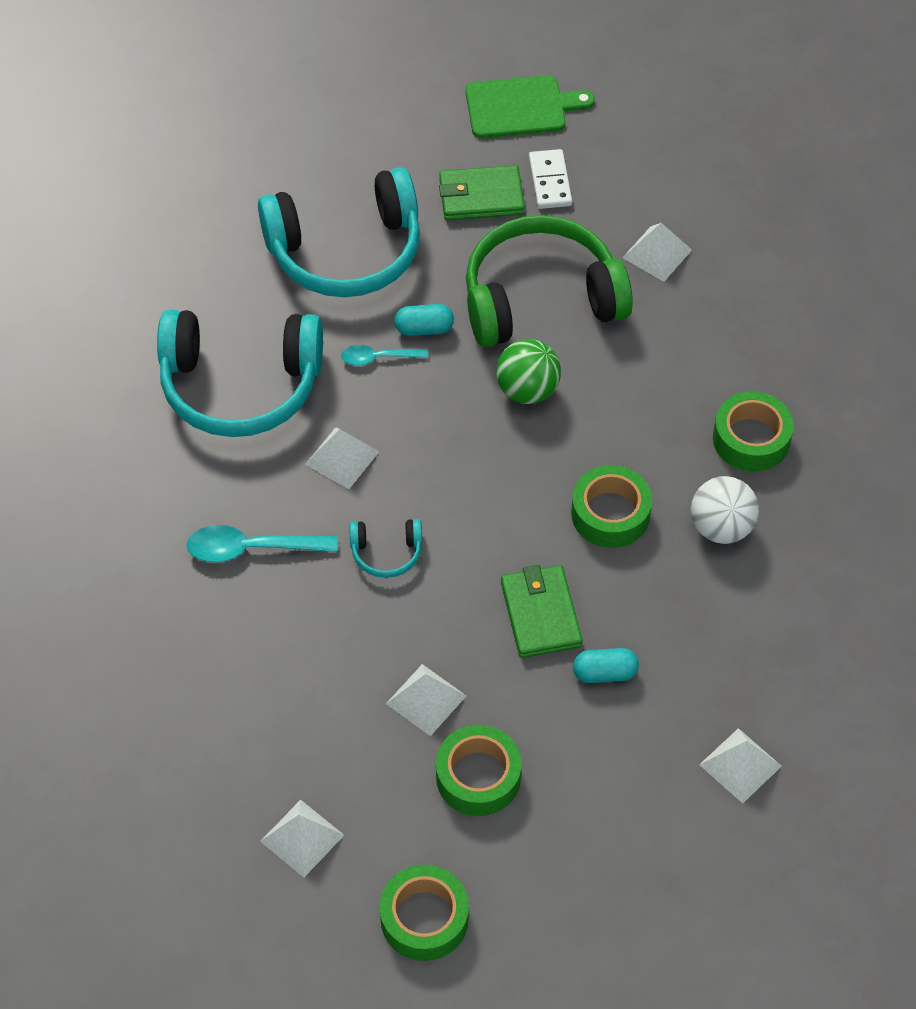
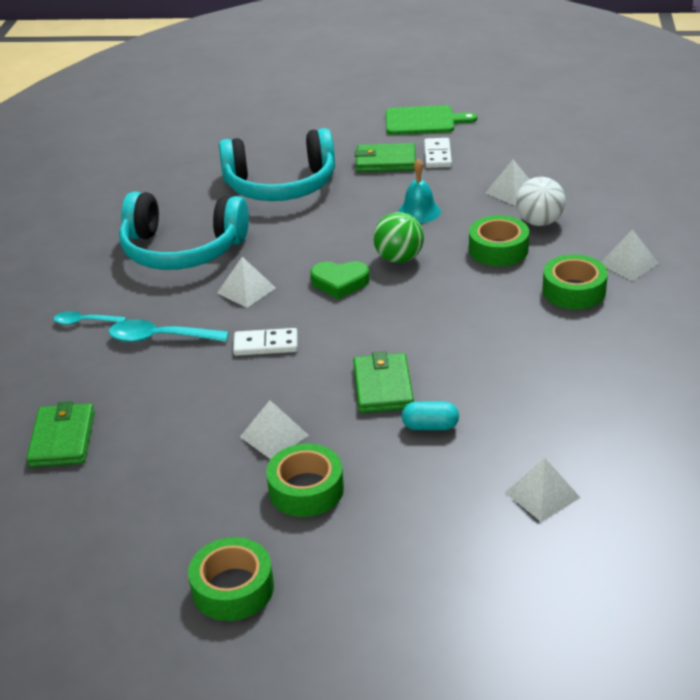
camera: 10 degrees right, 20 degrees down
white pyramid [260,800,344,877] -> white pyramid moved to [601,229,659,281]
turquoise spoon [341,345,428,365] -> turquoise spoon moved to [54,311,126,325]
turquoise headphones [349,519,422,578] -> white domino [233,328,298,356]
turquoise capsule [394,304,454,336] -> none
green headphones [466,215,633,347] -> turquoise bell [398,159,441,223]
green tape [571,465,652,548] -> green tape moved to [469,215,529,266]
white ball [691,476,759,544] -> white ball moved to [516,177,565,226]
none -> green wallet [26,401,94,467]
none -> green heart [310,261,370,299]

